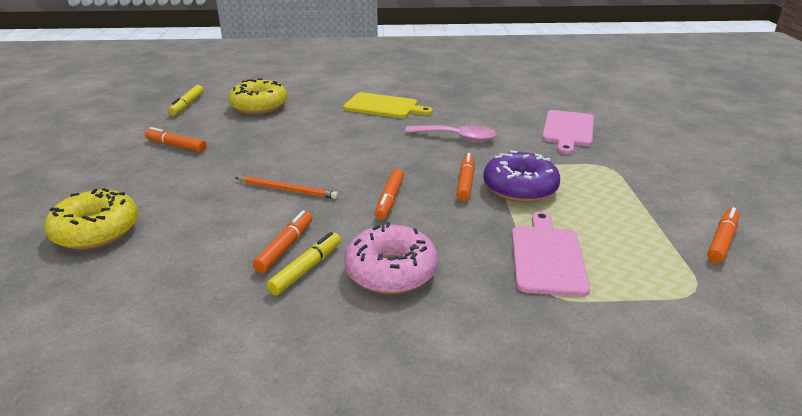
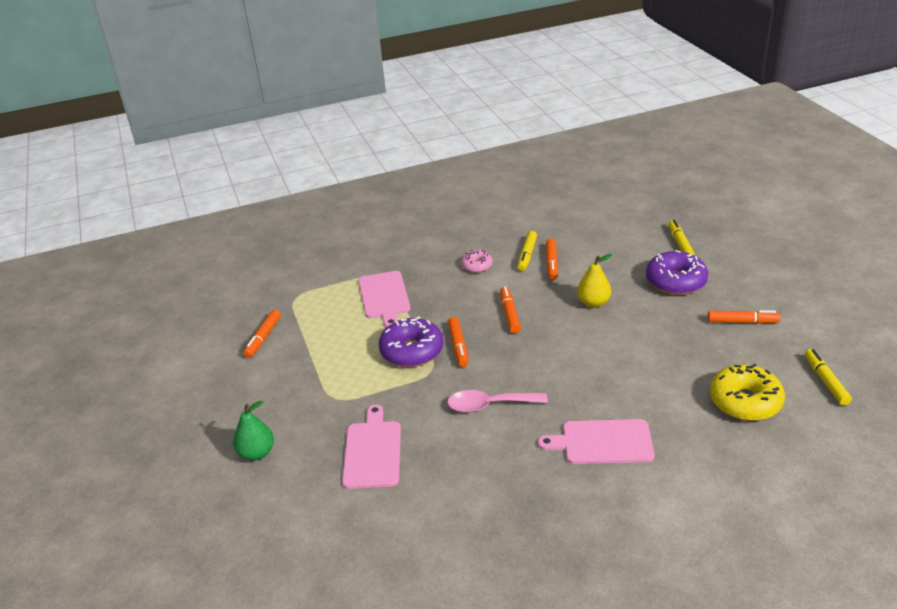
camera: 165 degrees right, 5 degrees up
yellow donut [44,188,139,250] -> yellow marker [668,220,695,256]
orange pencil [236,176,338,199] -> yellow pear [577,254,612,308]
yellow cutting board [343,92,433,118] -> pink cutting board [538,419,655,464]
pink donut [344,222,438,294] -> pink donut [461,250,493,273], size x0.55
none -> green pear [233,401,274,461]
none -> purple donut [646,250,708,295]

